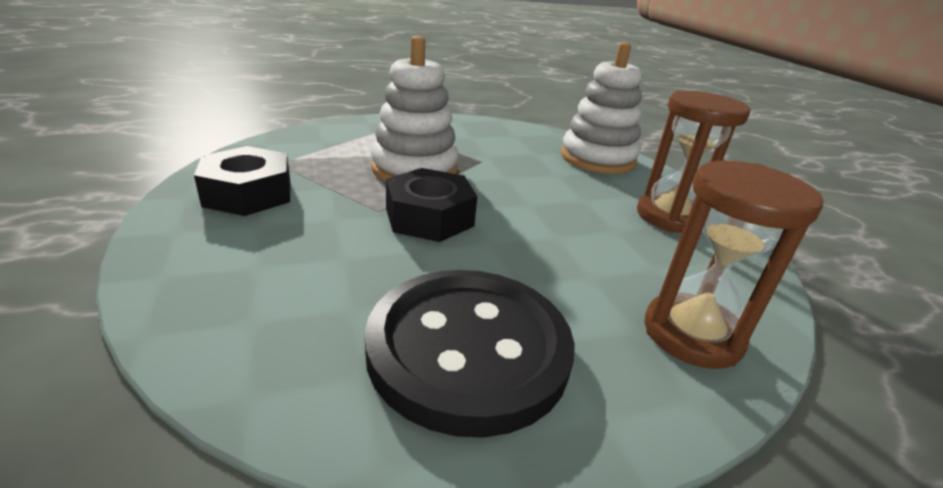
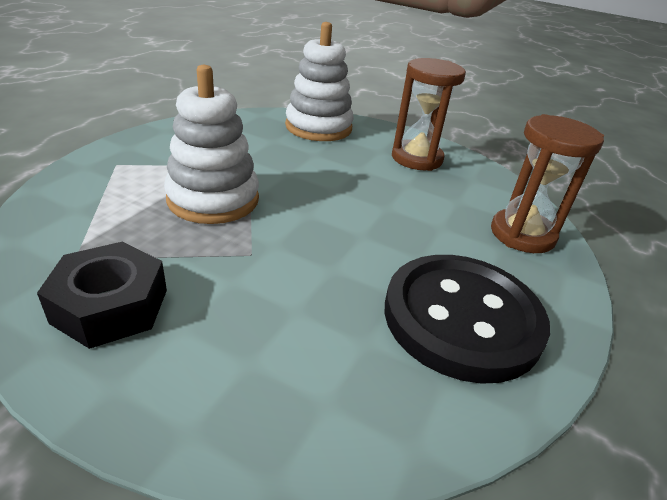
camera: 45 degrees left, 5 degrees up
black nut [386,168,477,242] -> none

